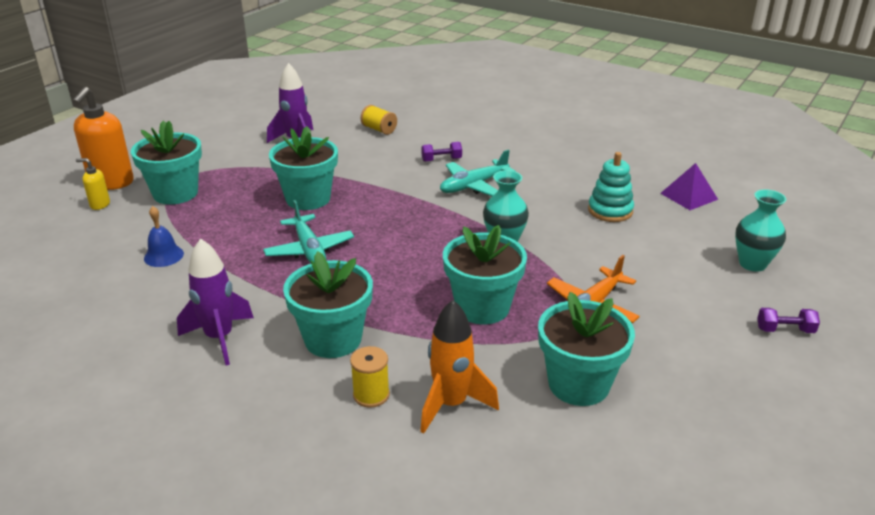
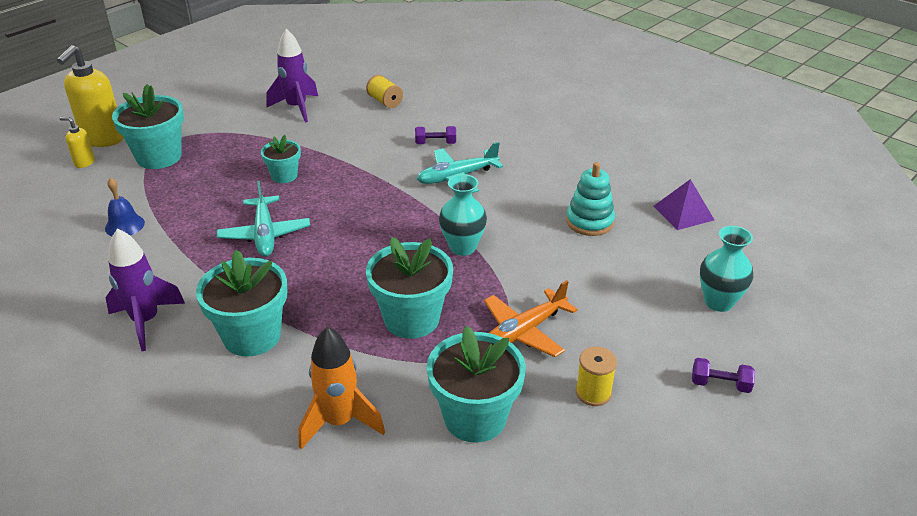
camera: 10 degrees right, 5 degrees up
orange soap dispenser [72,87,134,190] -> yellow soap dispenser [57,45,124,147]
turquoise flower pot [269,126,338,210] -> turquoise flower pot [261,135,301,183], size x0.57
yellow spool [350,346,390,408] -> yellow spool moved to [576,347,617,406]

